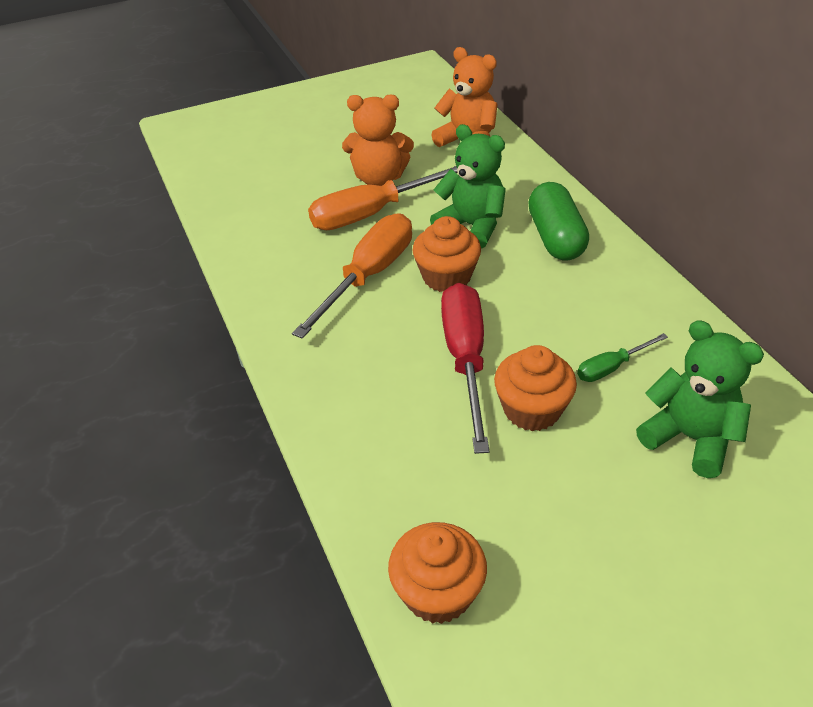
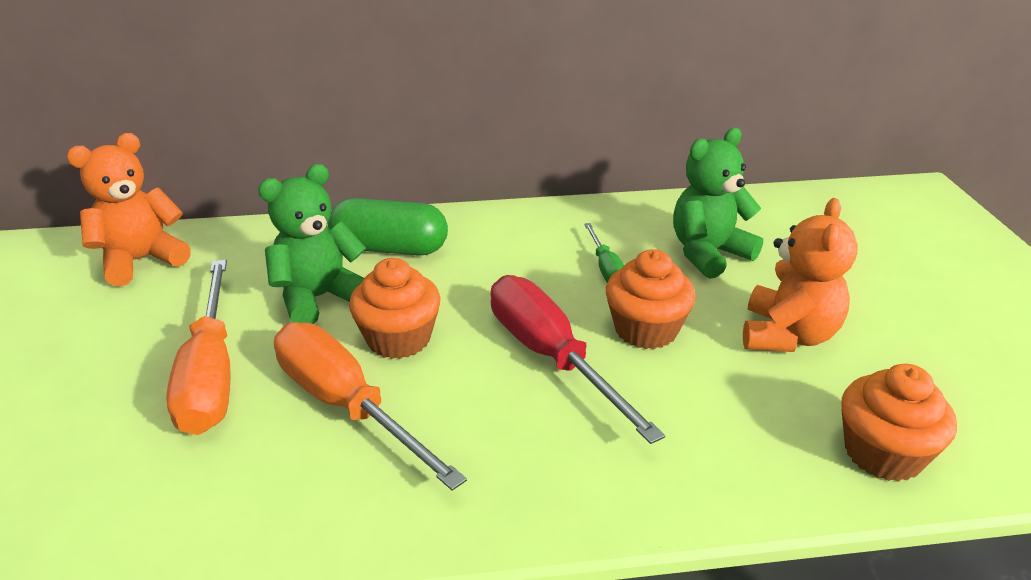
camera: 75 degrees left, 10 degrees down
orange teddy bear [342,94,414,186] -> orange teddy bear moved to [743,198,858,352]
red screwdriver [441,283,489,454] -> red screwdriver turned 45 degrees clockwise [490,275,665,444]

